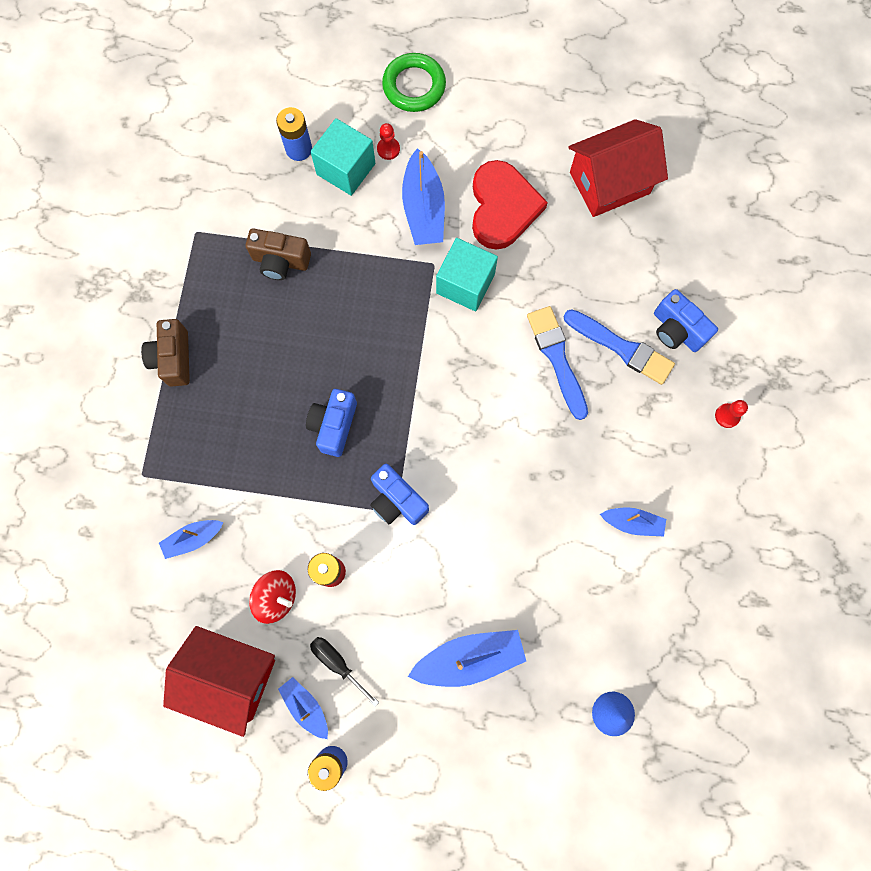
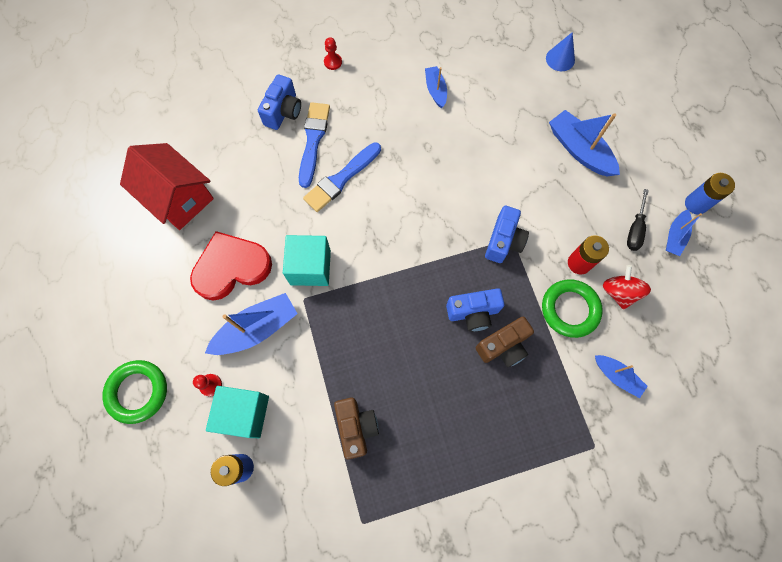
camera: 115 degrees left, 5 degrees down
brown camera [141,319,190,387] -> brown camera moved to [476,317,534,367]
red house [163,626,275,737] -> none
none -> green ring [542,279,603,338]

